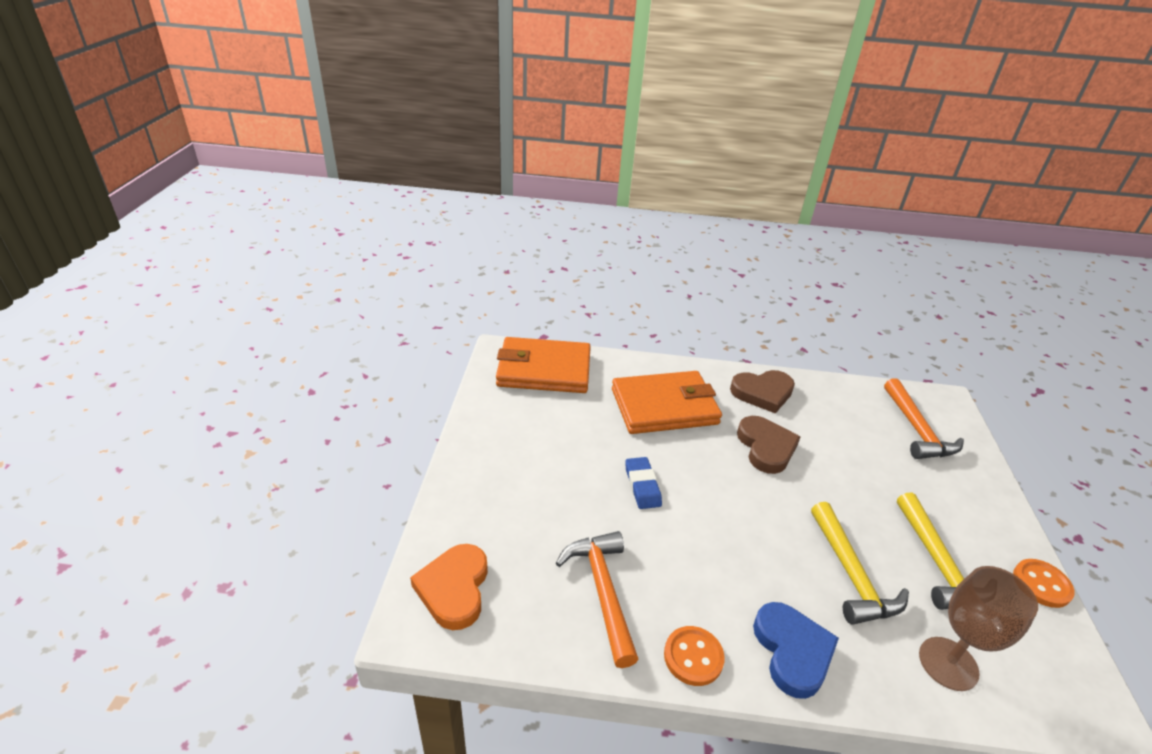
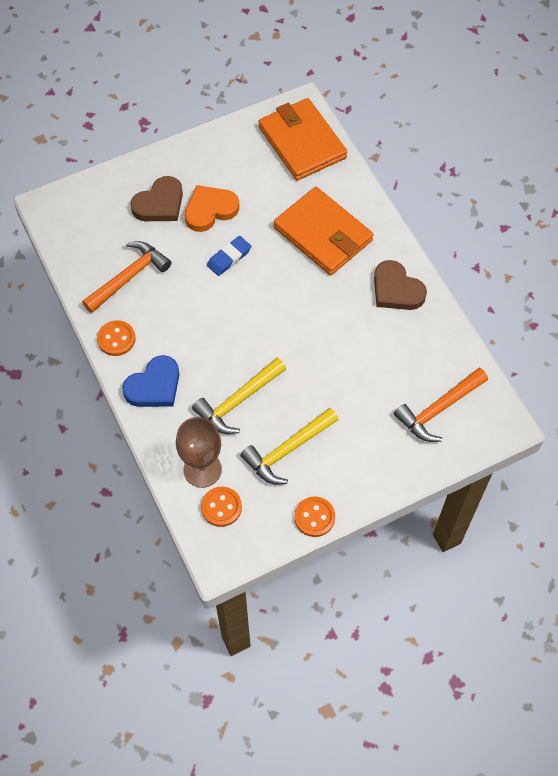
camera: 60 degrees right, 25 degrees up
orange heart [410,544,488,630] -> orange heart moved to [185,185,239,232]
brown heart [737,416,800,474] -> brown heart moved to [131,176,183,221]
none -> orange button [201,487,242,527]

